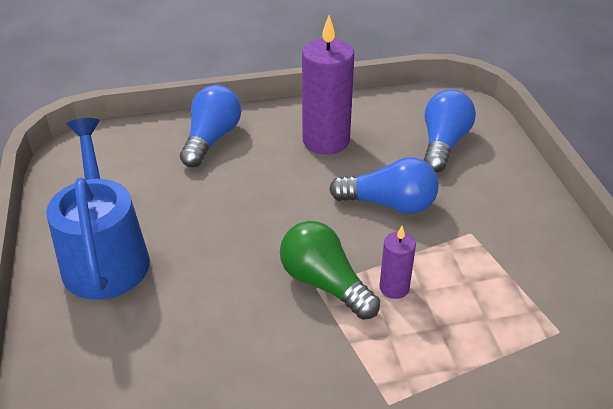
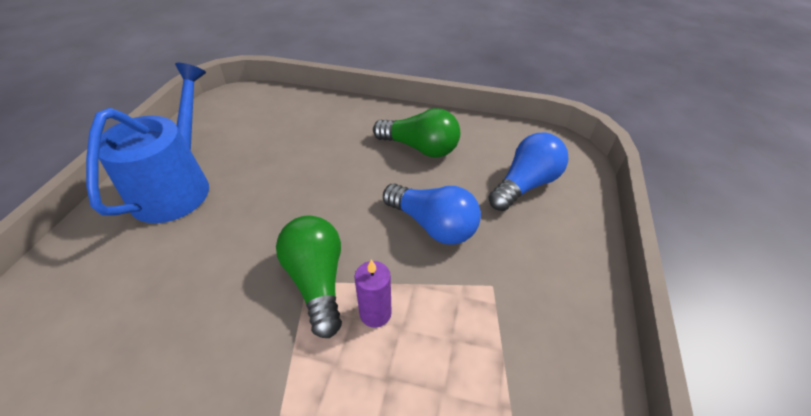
camera: 25 degrees right, 5 degrees up
blue light bulb [180,85,241,167] -> none
purple candle [302,15,354,154] -> green light bulb [373,108,460,158]

